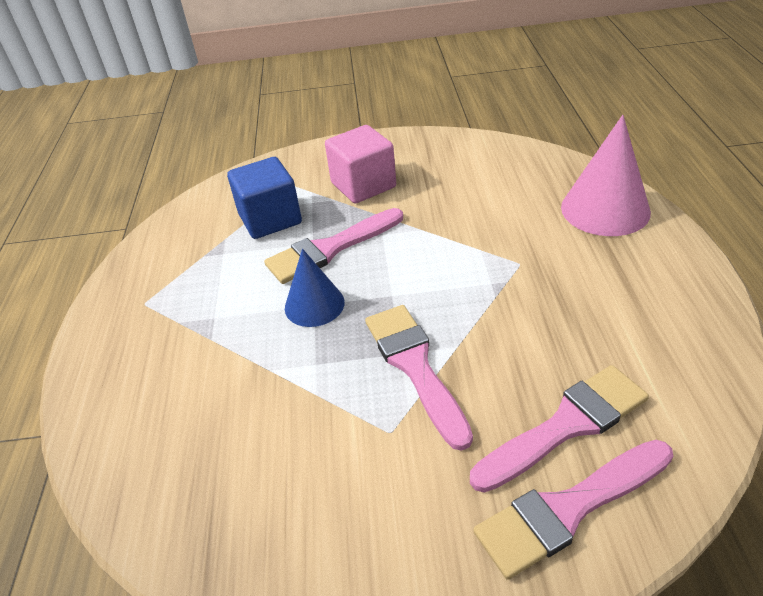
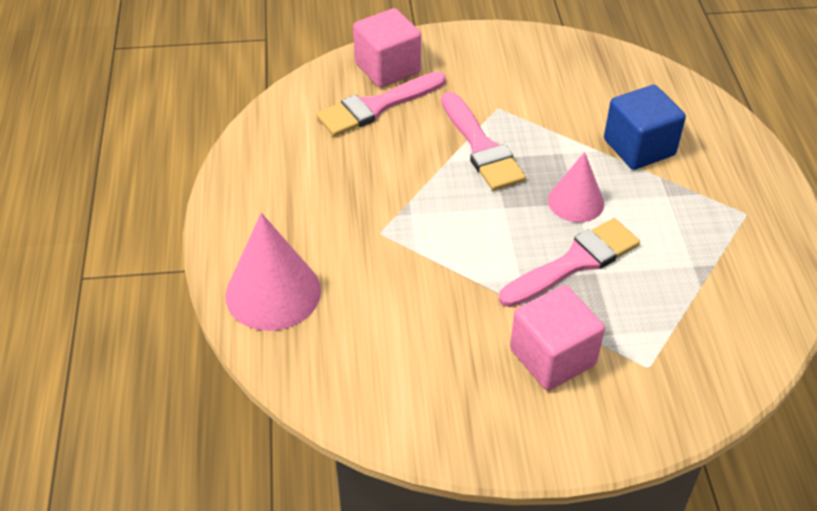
camera: 175 degrees right, 5 degrees up
blue cube [227,157,302,239] -> blue cube moved to [604,85,686,170]
blue cone [285,249,345,327] -> pink cone [548,152,604,222]
pink brush [473,440,673,580] -> pink cube [353,8,421,88]

